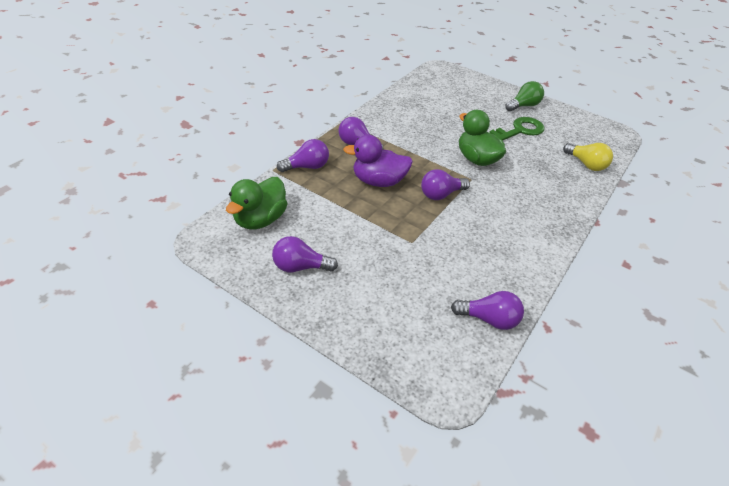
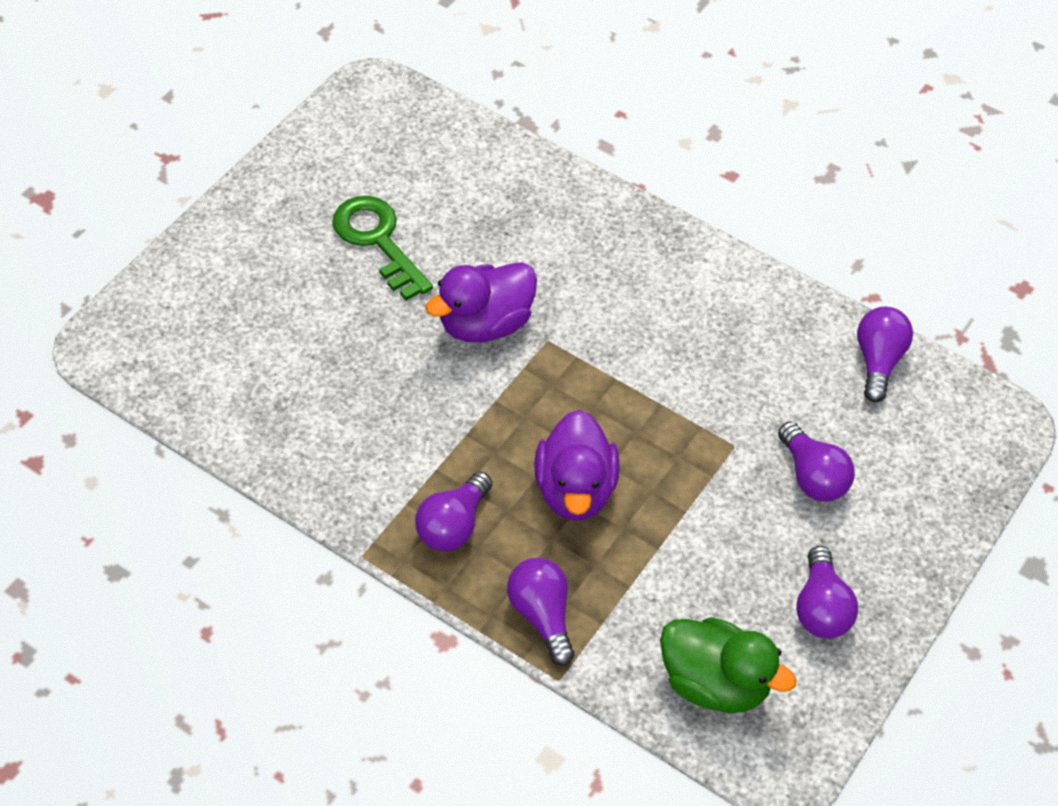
camera: 90 degrees left, 10 degrees up
purple light bulb [421,169,470,200] -> purple light bulb moved to [778,421,855,502]
green duck [459,110,506,166] -> purple duck [425,262,537,343]
green light bulb [505,81,544,112] -> none
yellow light bulb [563,143,613,171] -> none

